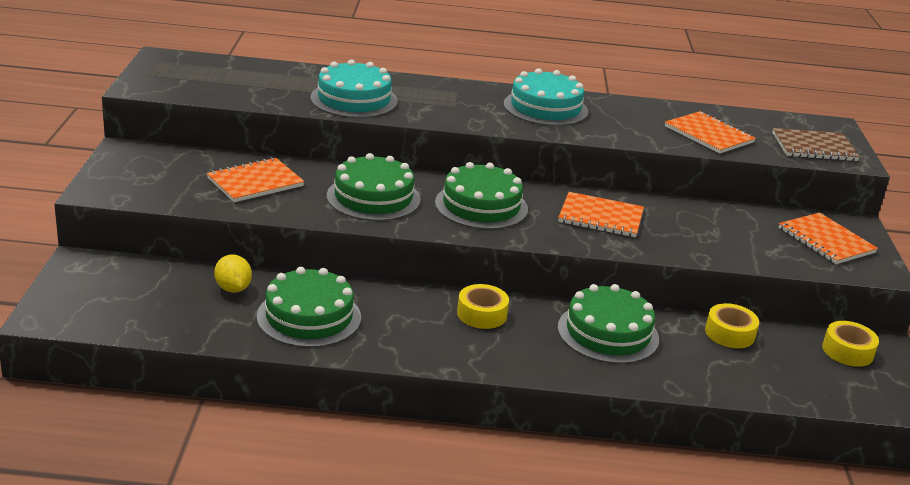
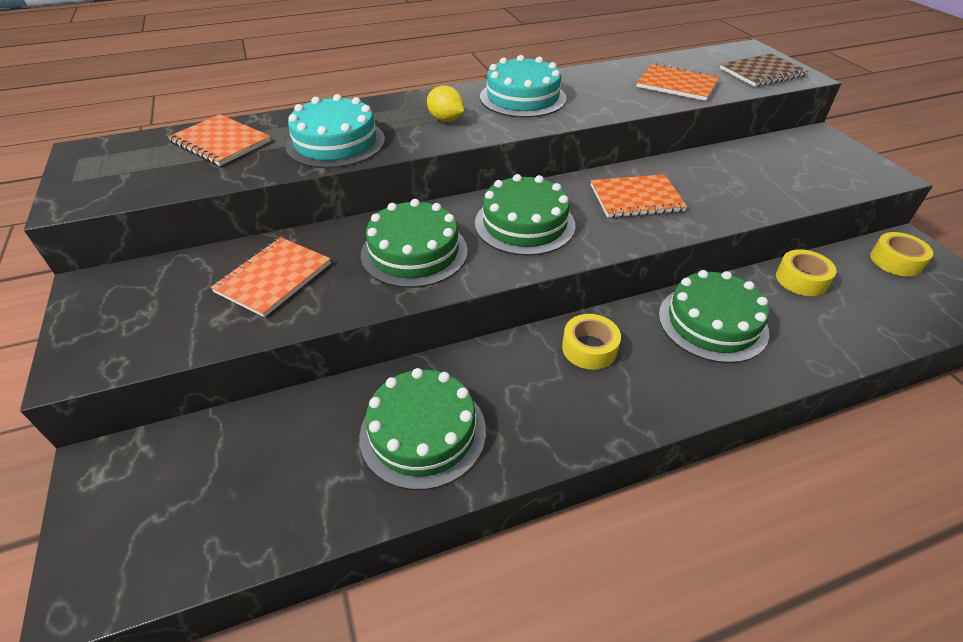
camera: 20 degrees left, 15 degrees up
yellow lemon [214,254,252,293] -> yellow lemon moved to [427,85,464,122]
orange notebook [779,212,878,264] -> orange notebook moved to [168,114,271,166]

